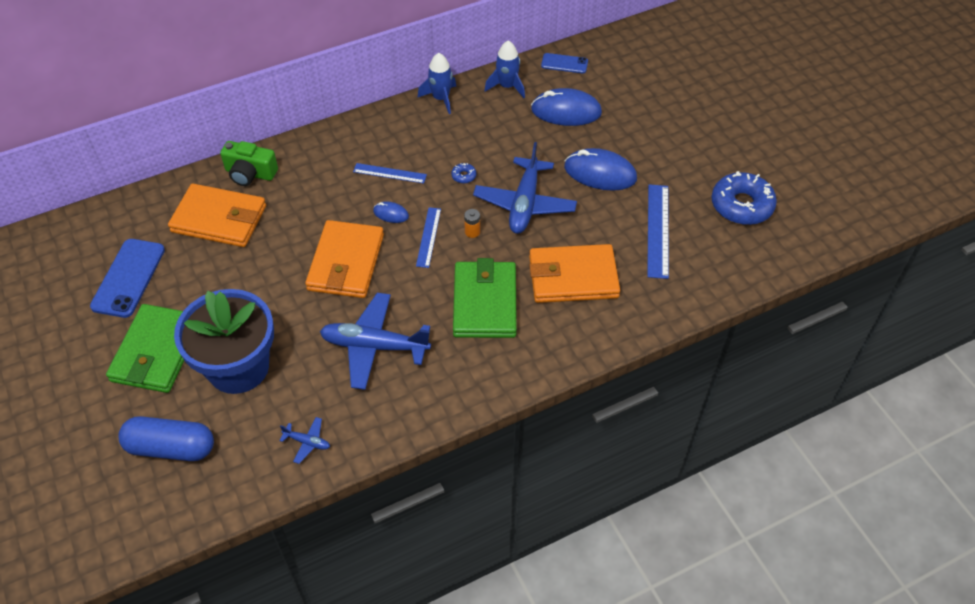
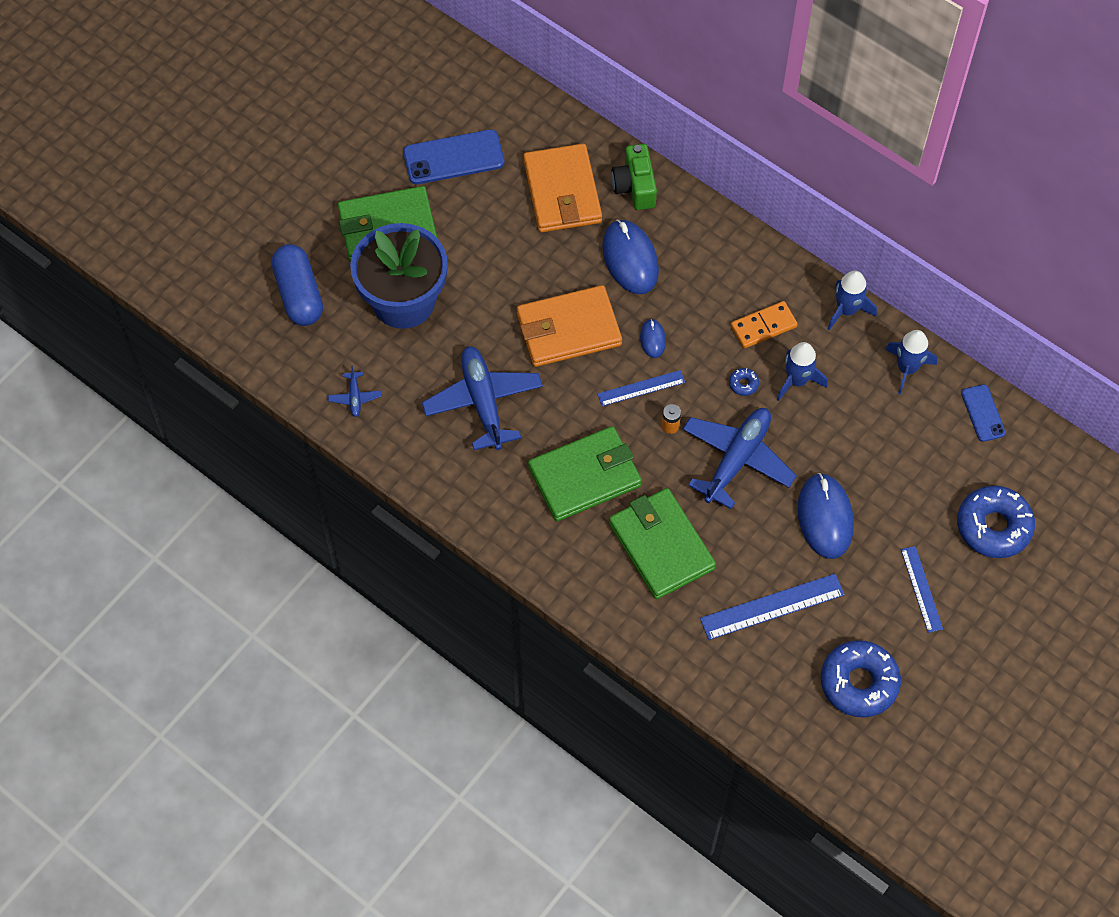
camera: 65 degrees right, 10 degrees up
blue ruler [353,163,427,184] -> blue ruler moved to [901,546,943,633]
blue plane [473,142,577,234] -> blue plane turned 135 degrees clockwise [682,408,797,509]
orange wallet [529,244,620,303] -> green wallet [609,488,716,599]
blue mouse [531,88,602,126] -> blue mouse moved to [602,219,659,294]
none -> orange domino [731,301,798,348]
none -> blue rocket [777,342,827,401]
none -> blue donut [957,486,1035,558]

